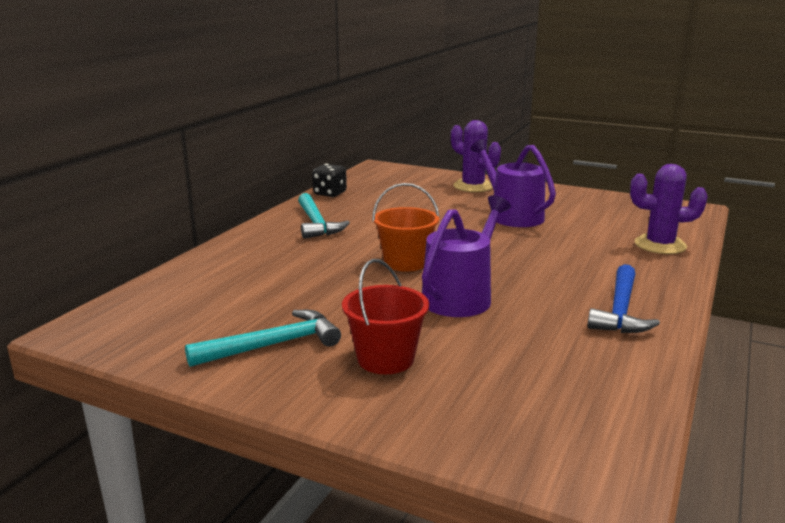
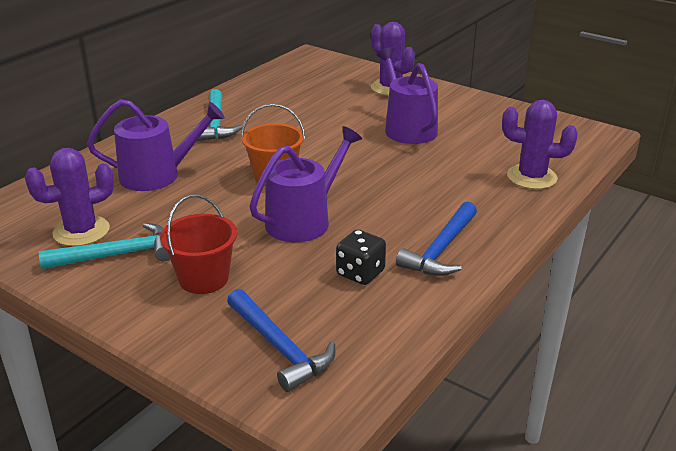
camera: 10 degrees right, 10 degrees up
black dice [312,164,347,197] -> black dice moved to [336,230,386,285]
none -> purple cactus [25,148,114,246]
none -> purple watering can [87,99,225,191]
none -> blue hammer [227,289,335,392]

